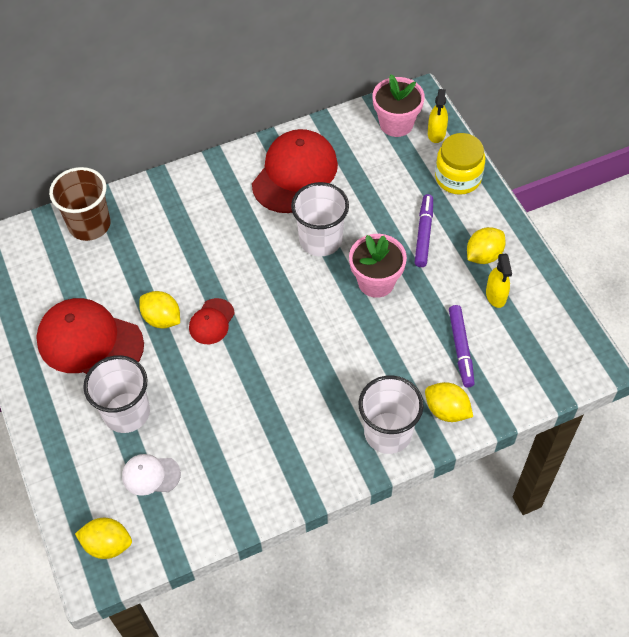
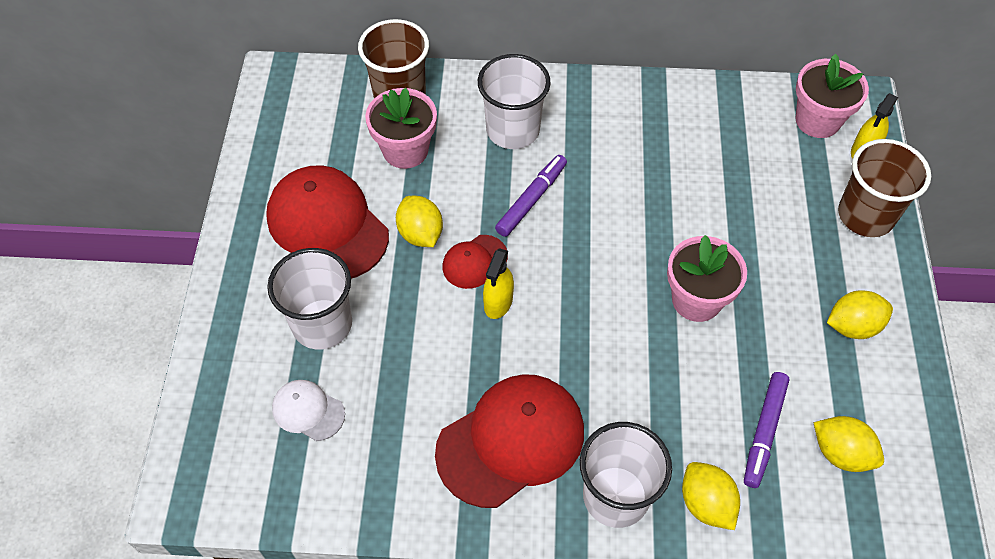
camera: 25 degrees right, 0 degrees up
yellow lemon [75,518,132,559] -> yellow lemon moved to [814,416,884,472]
red cap [252,129,338,213] -> red cap moved to [435,374,584,508]
white cup [291,182,349,256] -> white cup moved to [478,54,551,149]
purple marker [415,194,433,267] -> purple marker moved to [495,155,567,237]
yellow jar [435,133,485,195] -> brown cup [838,139,931,237]
yellow spray bottle [486,254,512,308] -> yellow spray bottle moved to [483,248,514,319]
none -> pink flower pot [365,88,437,169]

